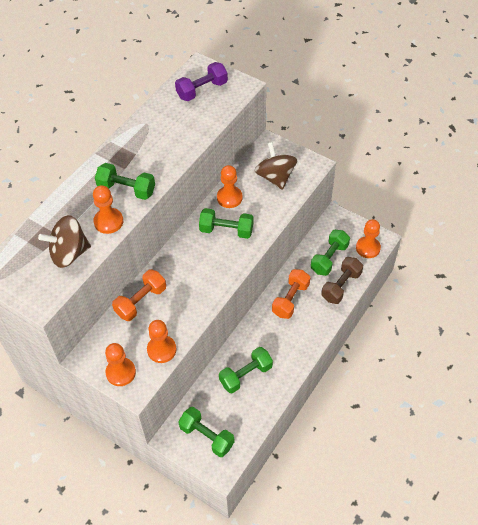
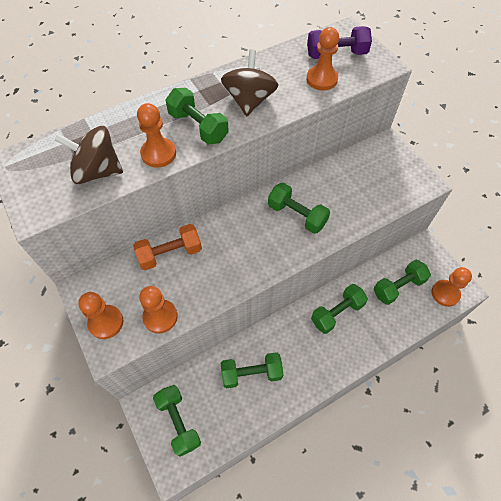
camera: 25 degrees right, 5 degrees up
orange pawn [217,165,243,208] -> orange pawn moved to [307,27,339,91]
brown spinning top [255,142,297,190] -> brown spinning top moved to [221,49,279,117]
orange dumbbell [272,269,310,319] -> green dumbbell [311,284,368,334]
brown dumbbell [321,257,363,304] -> none

